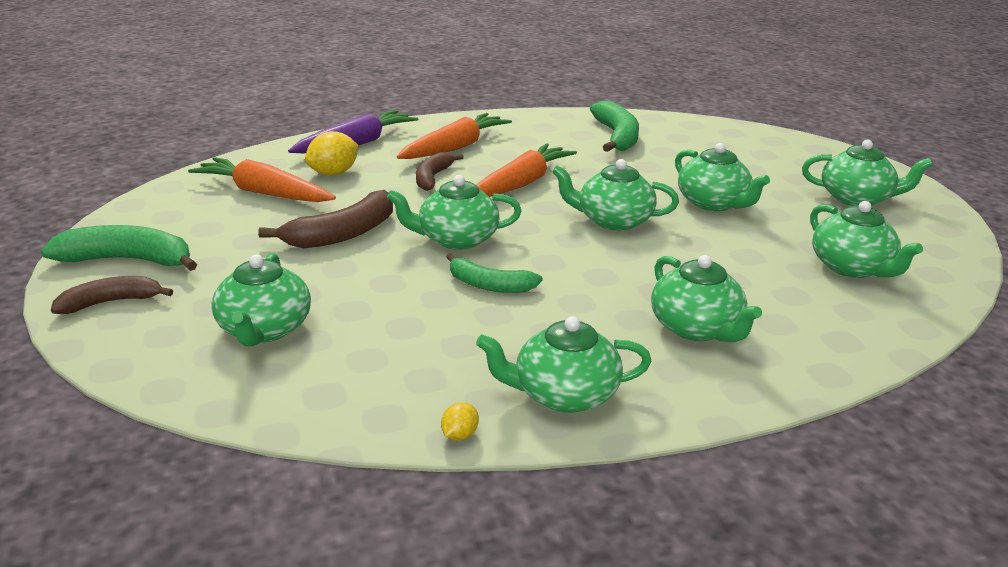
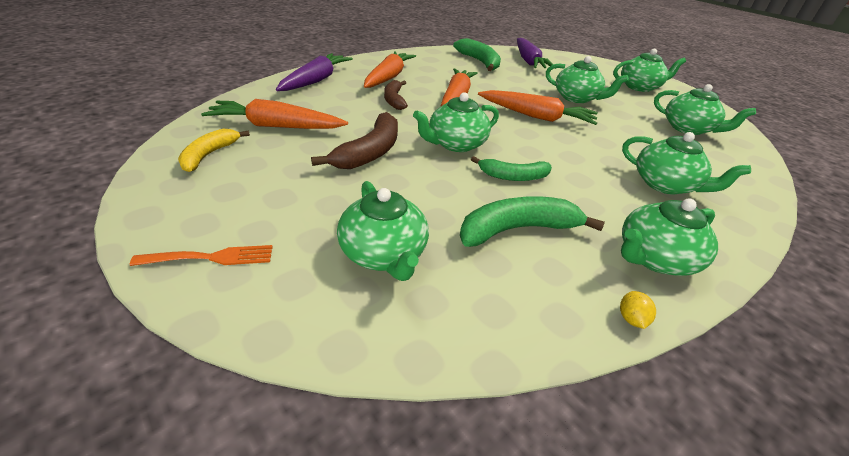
camera: 25 degrees left, 10 degrees up
green banana [41,225,197,271] -> green banana moved to [460,196,605,247]
brown banana [51,276,173,314] -> orange fork [130,245,273,266]
yellow lemon [305,131,359,176] -> none
green teapot [552,159,679,231] -> orange carrot [478,90,598,125]
none -> yellow banana [178,129,250,172]
none -> purple carrot [517,38,556,69]

